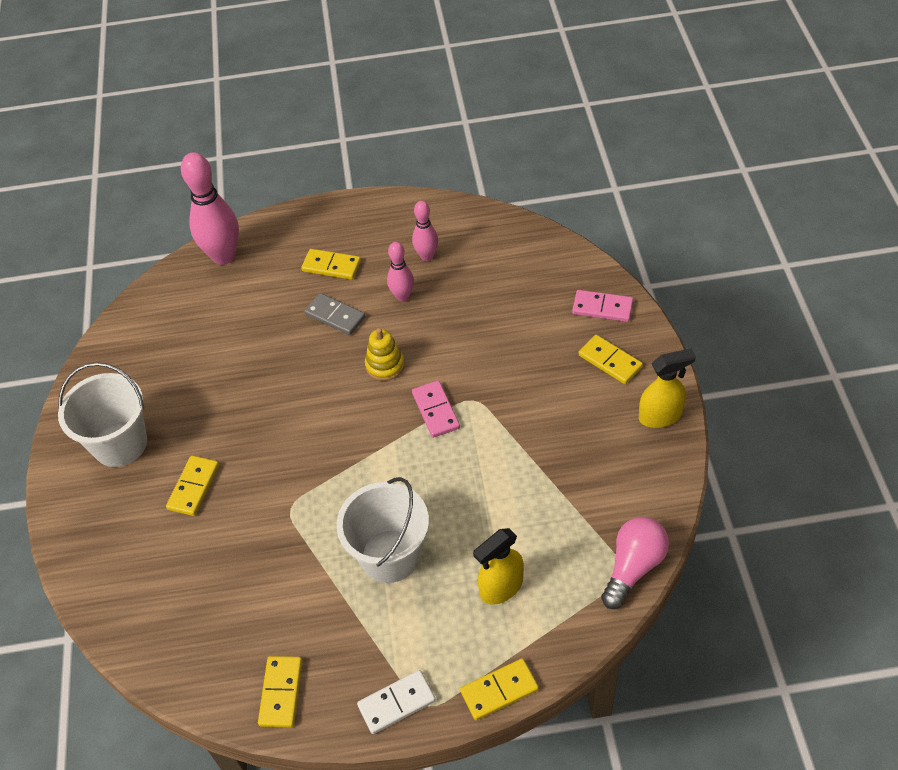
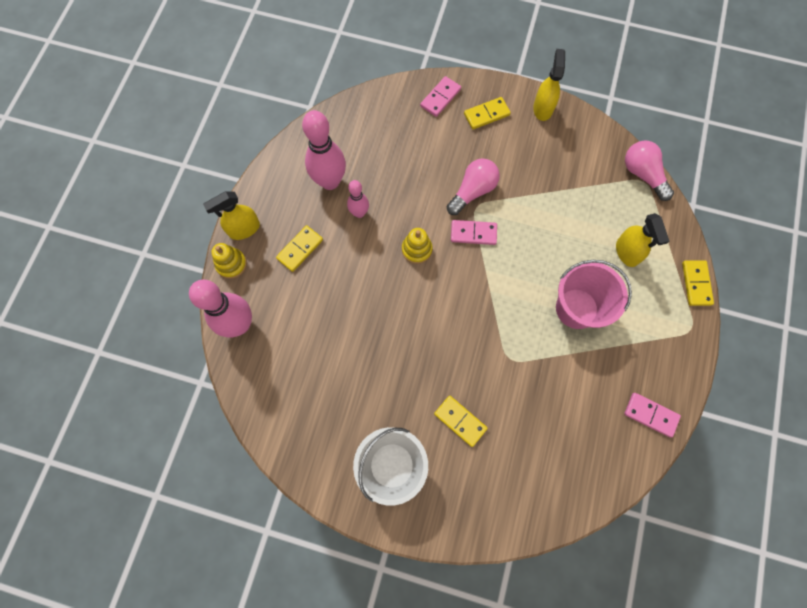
camera: 70 degrees left, 20 degrees up
yellow domino [258,656,302,727] -> pink domino [624,393,681,437]
grey domino [304,293,365,335] -> none
white bucket [336,477,429,583] -> pink bucket [556,260,632,329]
white domino [357,670,436,734] -> none
pink bowling pin [412,201,438,261] -> pink bowling pin [302,110,346,190], size x1.82
none -> yellow spray bottle [203,191,260,240]
none -> yellow stacking toy [212,243,247,279]
none -> pink light bulb [447,159,500,215]

